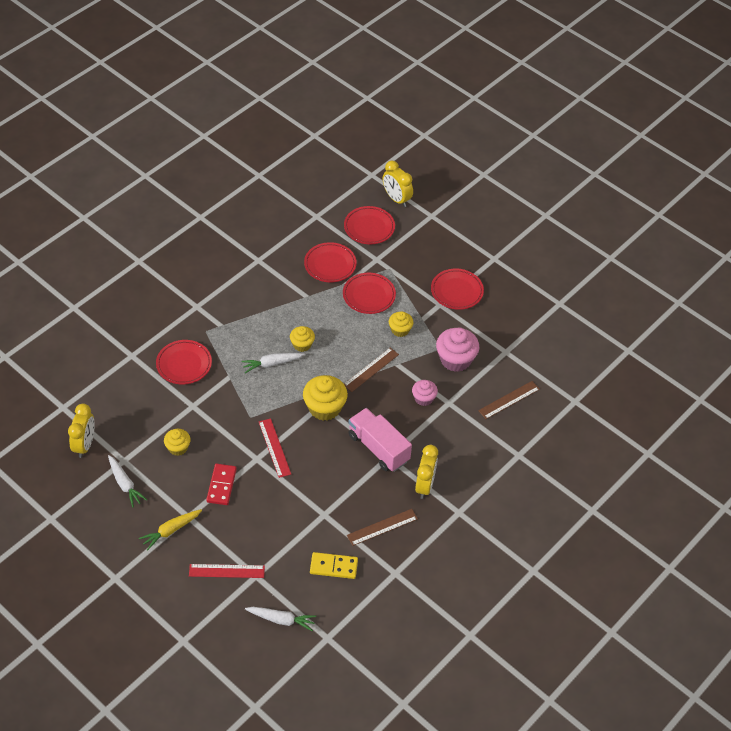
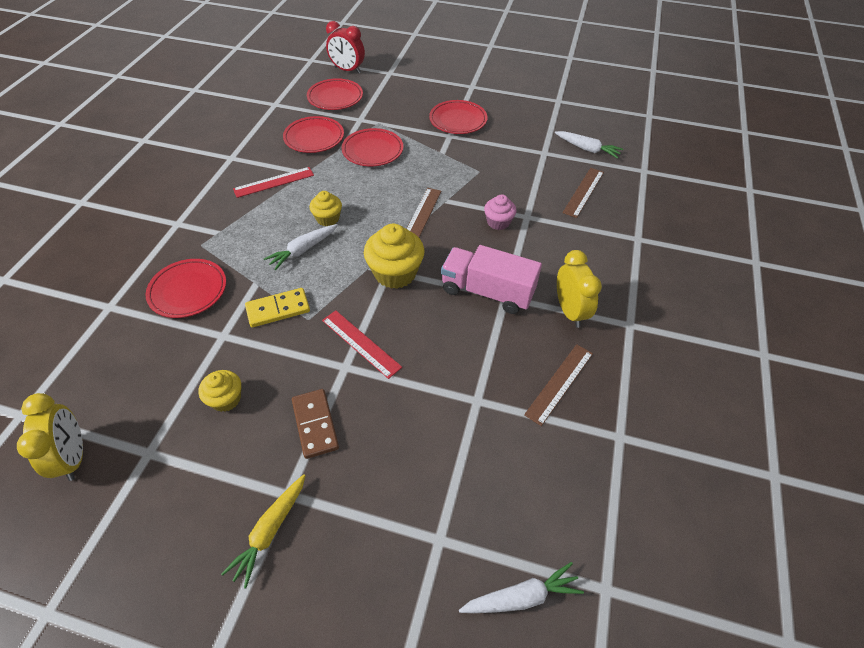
camera: 25 degrees left, 0 degrees up
white carrot [108,455,147,508] -> white carrot moved to [555,131,623,159]
red ruler [189,564,265,578] -> red ruler moved to [233,167,314,198]
red domino [206,464,237,505] -> brown domino [292,389,339,459]
yellow domino [310,552,358,579] -> yellow domino moved to [245,288,310,327]
yellow clock [383,161,413,207] -> red clock [326,21,365,73]
yellow cupcake [389,311,413,337] -> none
pink cupcake [436,328,479,372] -> none

